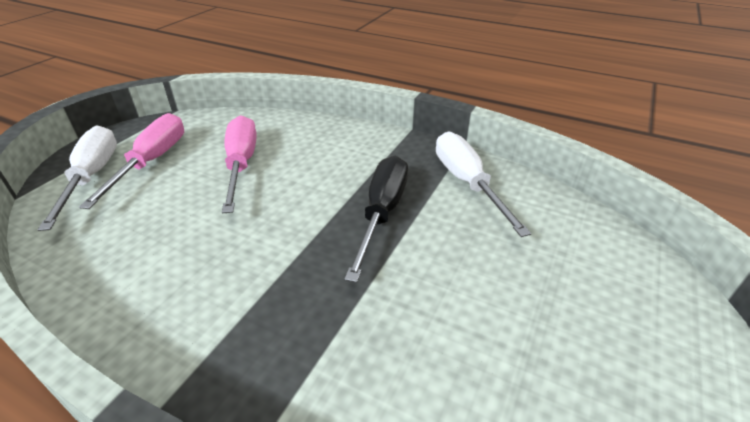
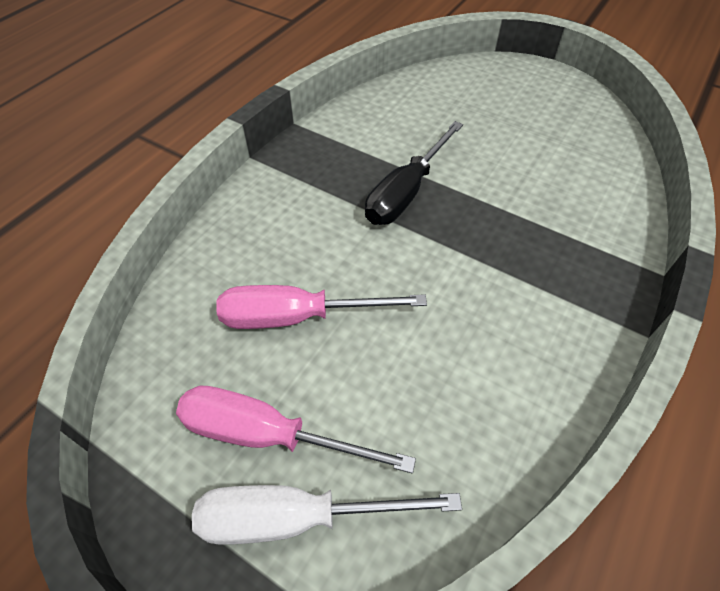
camera: 85 degrees left, 15 degrees up
black screwdriver [344,156,408,283] -> black screwdriver turned 75 degrees counterclockwise [365,121,463,225]
white screwdriver [436,131,531,237] -> none

